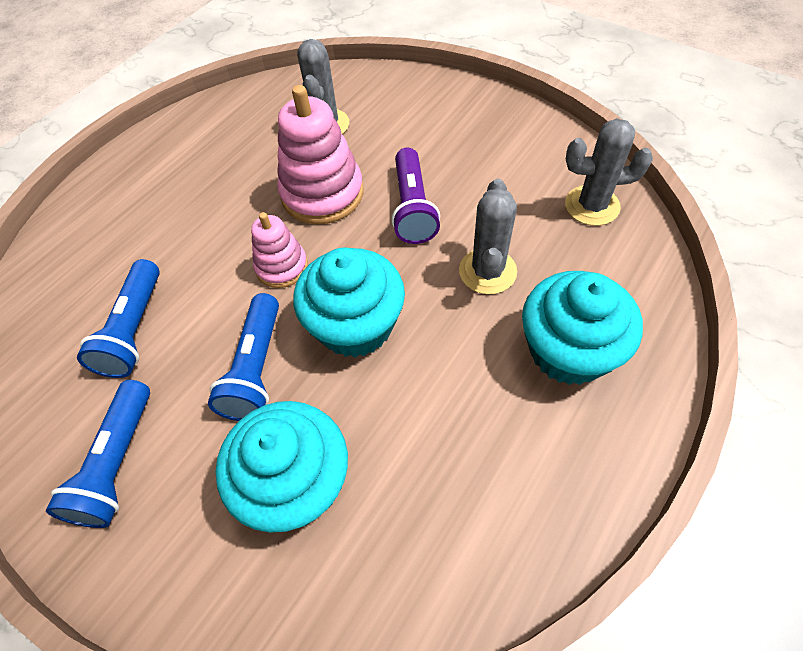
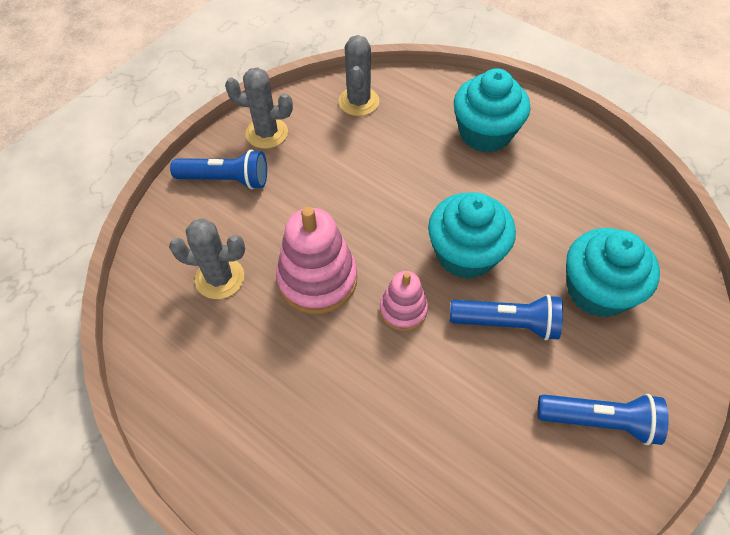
camera: 90 degrees left, 0 degrees up
blue flashlight [77,259,160,378] -> blue flashlight moved to [170,149,267,189]
purple flashlight [392,147,440,244] -> none
grey cactus [459,179,517,294] -> grey cactus moved to [225,67,293,149]

